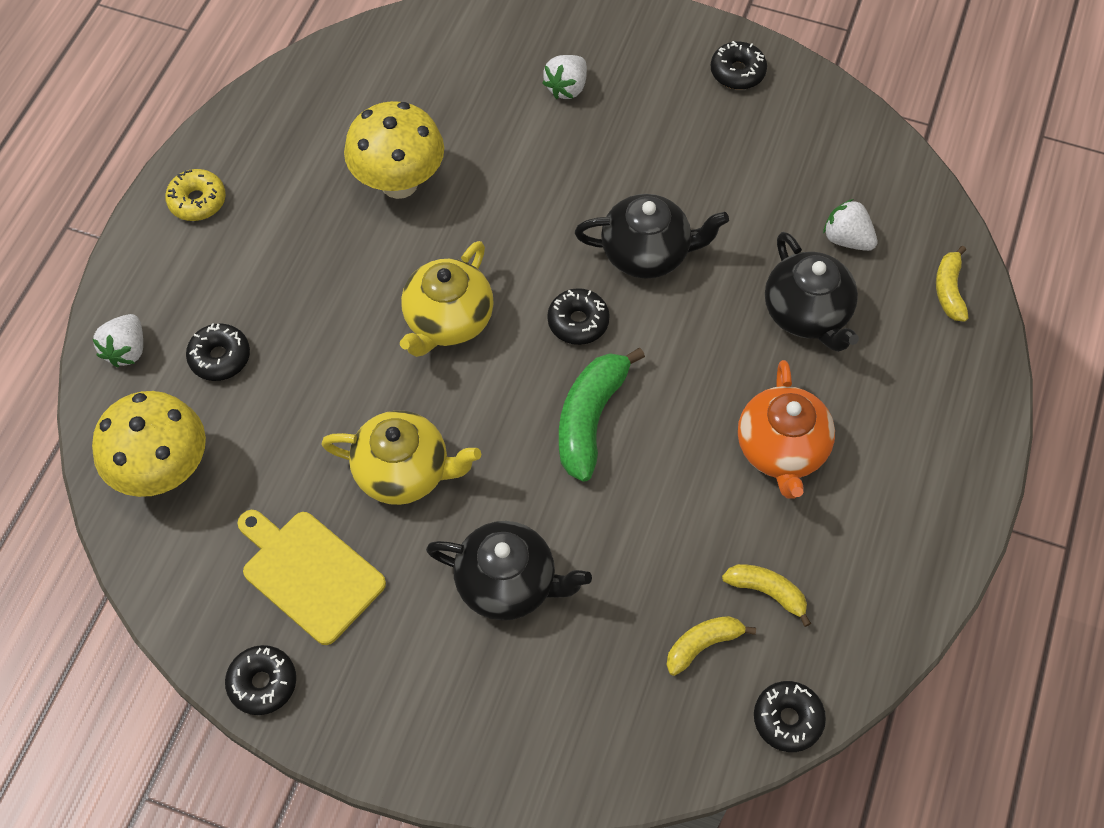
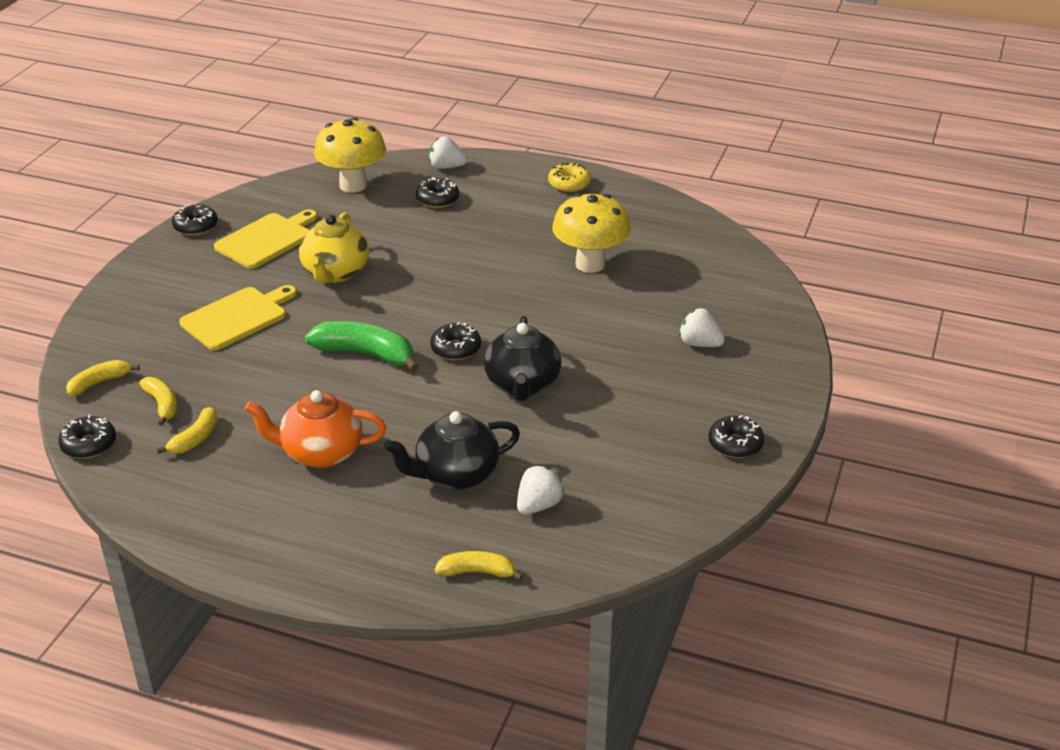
camera: 90 degrees right, 25 degrees down
yellow teapot [400,241,494,357] -> none
black teapot [426,521,592,621] -> yellow cutting board [179,285,297,350]
none -> yellow banana [66,360,140,396]

